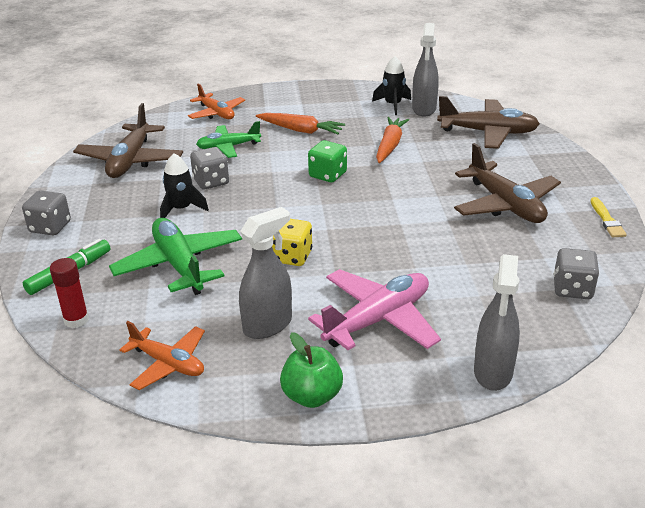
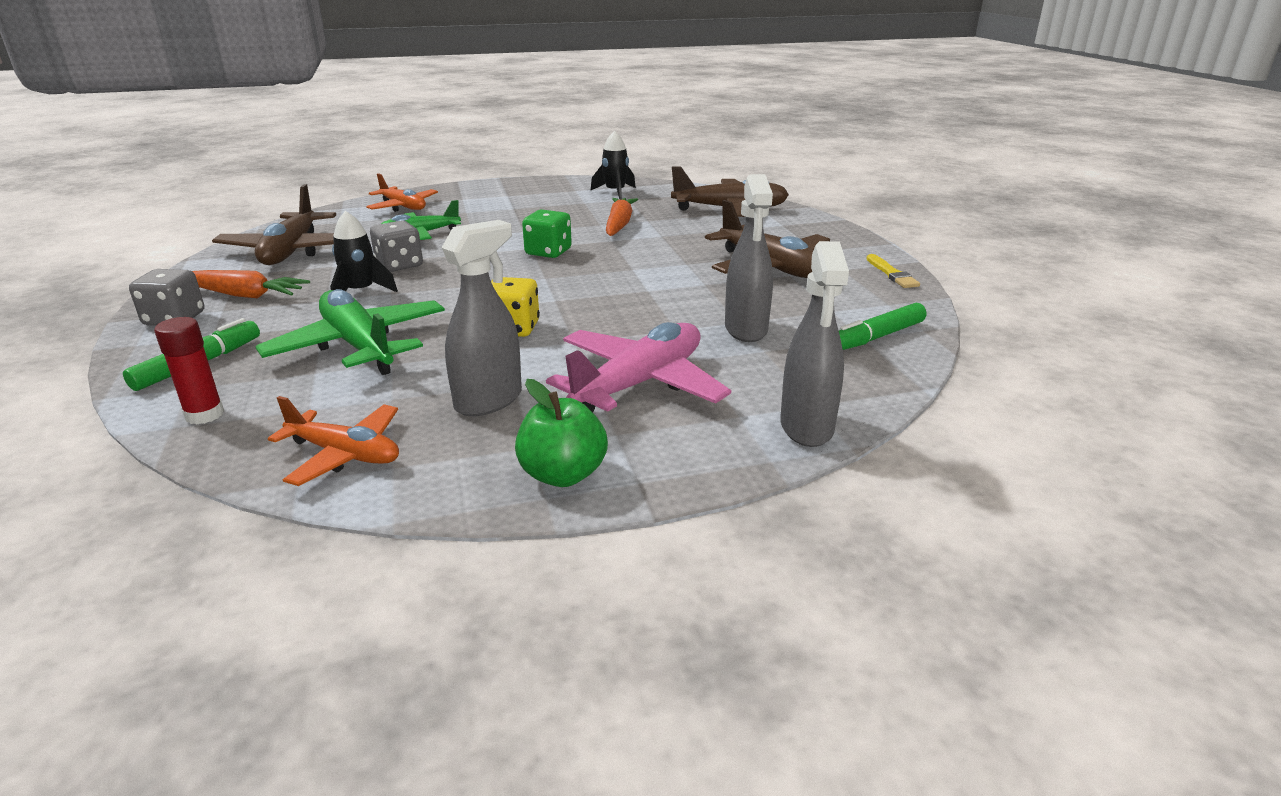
camera: 10 degrees left, 5 degrees down
orange carrot [256,113,345,134] -> orange carrot moved to [193,270,310,299]
grey spray bottle [412,23,439,117] -> grey spray bottle moved to [725,174,773,342]
grey dice [553,248,599,299] -> green marker [839,303,927,350]

